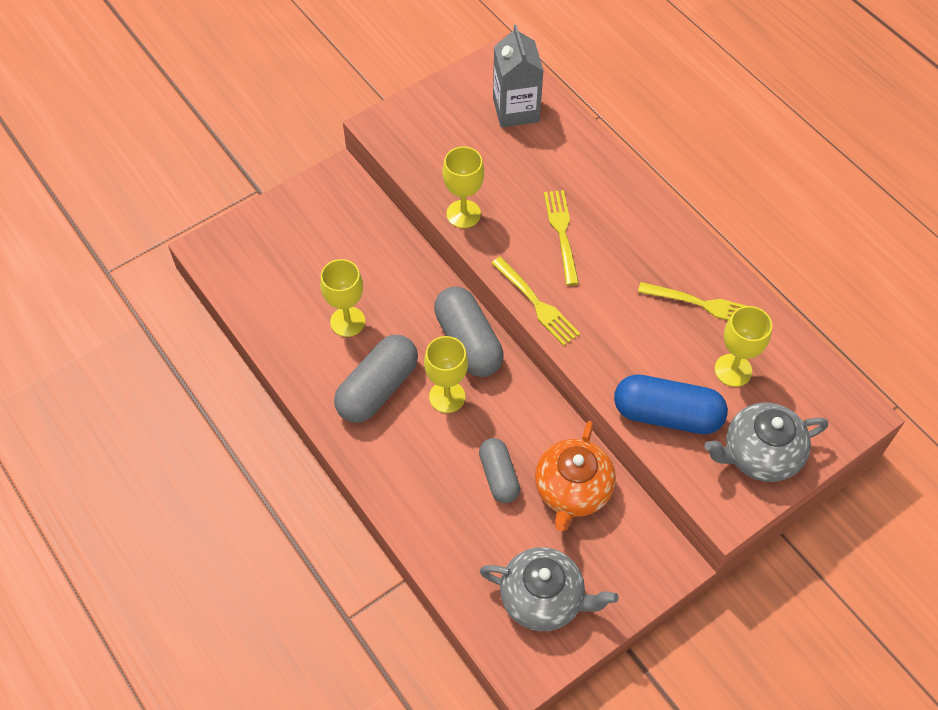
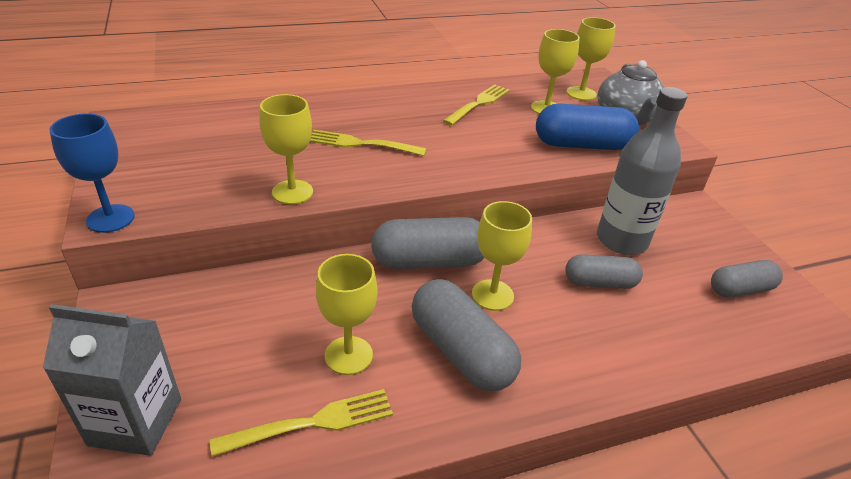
camera: 75 degrees left, 20 degrees down
grey teapot [480,547,619,631] -> grey capsule [711,260,783,297]
yellow fork [491,257,580,346] -> yellow fork moved to [210,389,393,457]
grey carton [493,24,544,128] -> grey carton moved to [43,304,181,456]
orange teapot [535,421,616,531] -> grey bottle [597,87,687,255]
blue capsule [614,374,728,434] -> blue capsule turned 60 degrees clockwise [536,104,639,150]
none -> blue goblet [49,113,135,233]
none -> yellow goblet [567,17,616,101]

